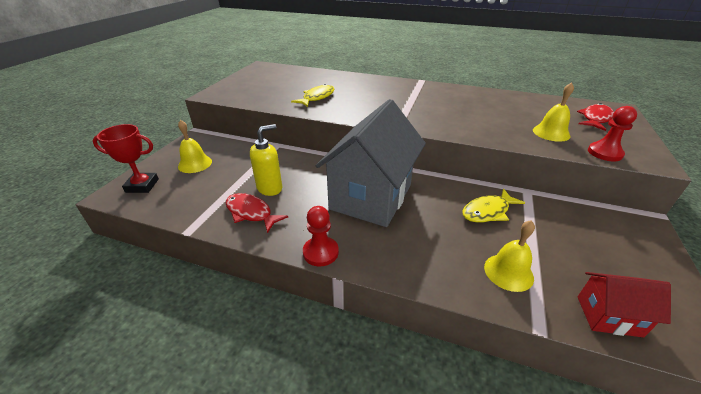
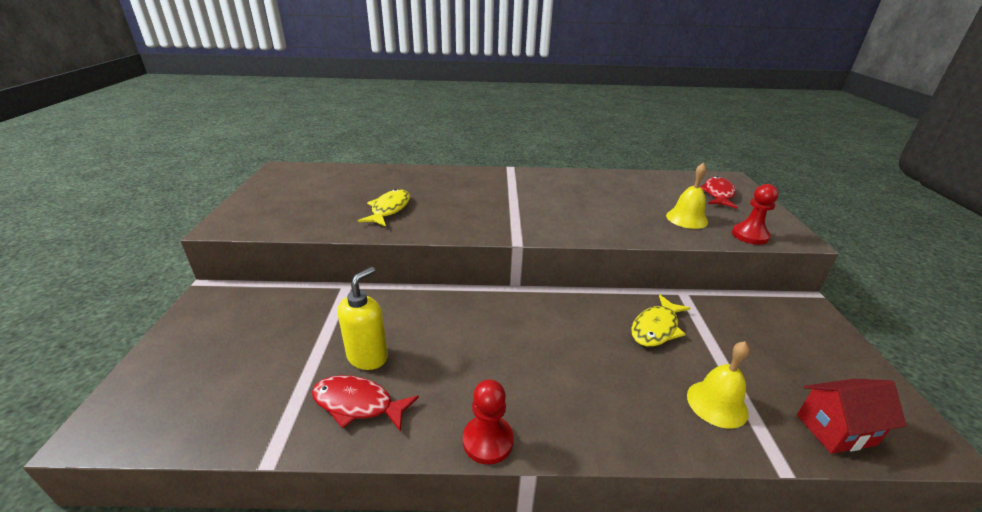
camera: 20 degrees left, 5 degrees down
red trophy [93,124,159,193] -> none
yellow bell [178,120,212,173] -> none
grey house [316,99,426,227] -> none

